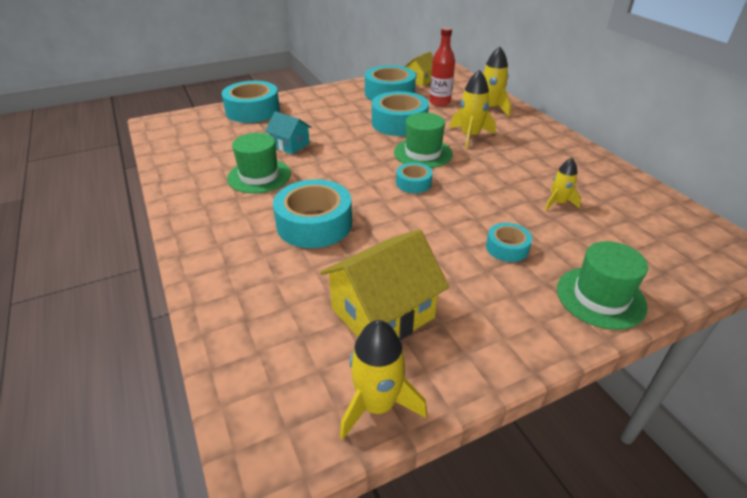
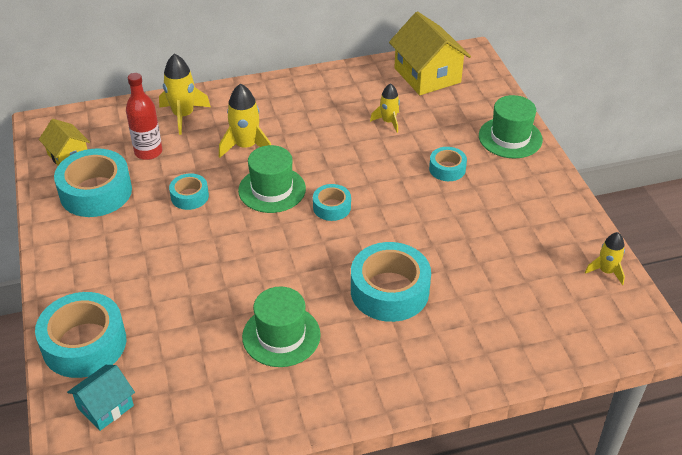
camera: 80 degrees left, 5 degrees up
turquoise house [265,111,312,154] -> turquoise house moved to [67,365,135,431]
yellow house [320,229,449,340] -> yellow house moved to [389,11,471,95]
yellow rocket [340,320,427,440] -> yellow rocket [585,232,625,285], size x0.63
turquoise tape [372,91,429,136] -> turquoise tape [169,173,209,210], size x0.53

